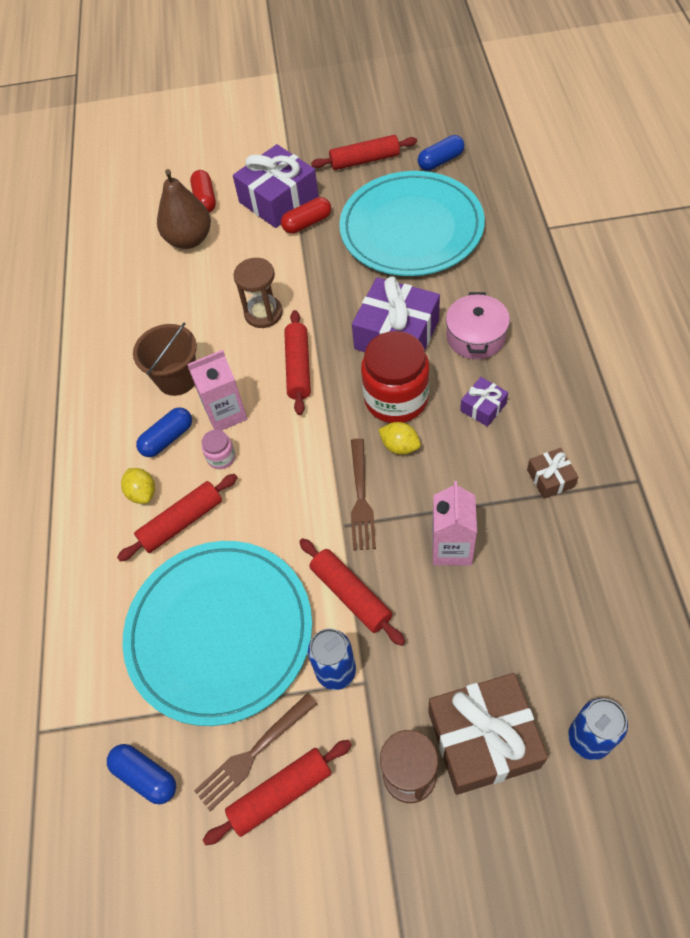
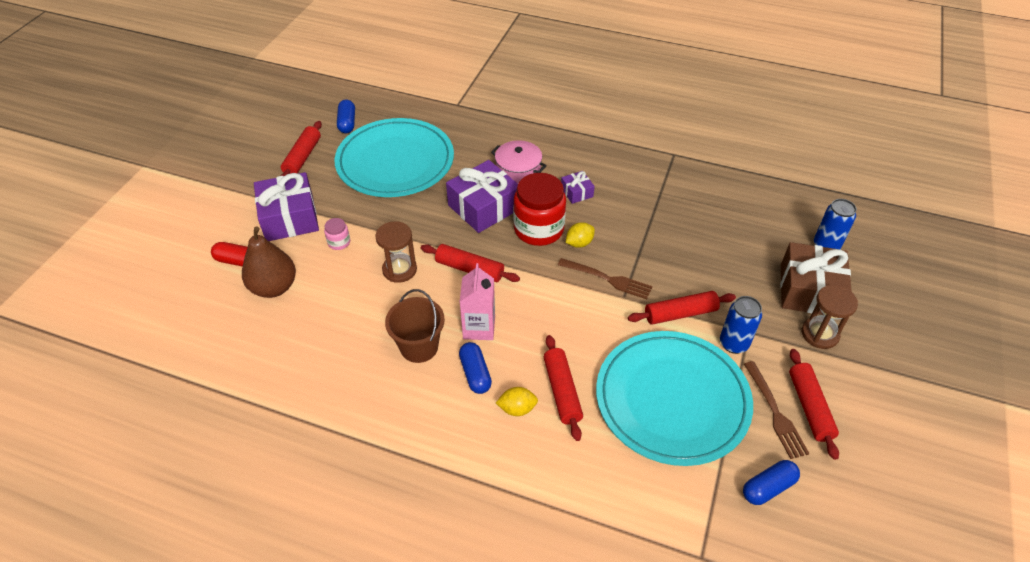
camera: 70 degrees left, 10 degrees down
pink jar [202,430,235,469] -> pink jar moved to [324,218,350,250]
red capsule [281,197,331,234] -> none
pink carton [432,481,477,565] -> none
brown gift [527,448,578,499] -> none

